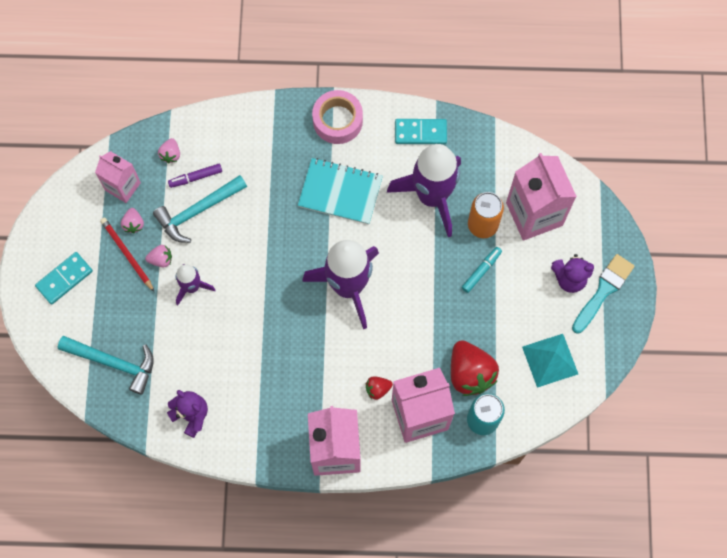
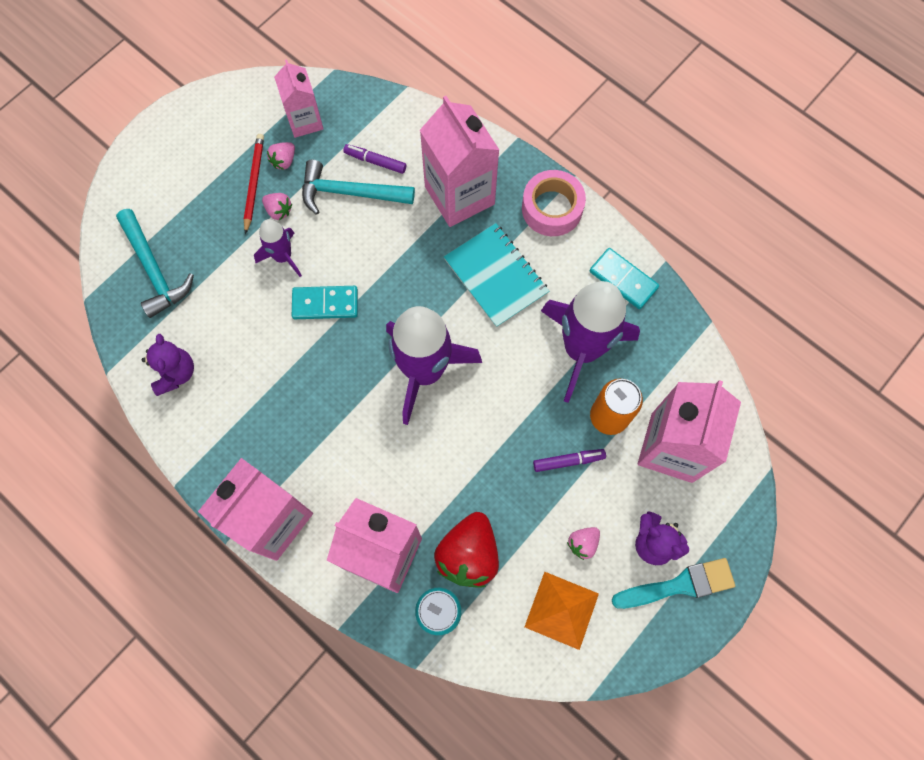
camera: 40 degrees right, 0 degrees up
turquoise domino [35,252,93,305] -> turquoise domino moved to [292,286,358,319]
pink strawberry [158,138,180,163] -> pink strawberry moved to [567,527,600,560]
red strawberry [366,376,393,400] -> none
turquoise marker [462,247,502,293] -> purple marker [533,449,606,472]
turquoise pyramid [522,334,578,388] -> orange pyramid [525,572,599,650]
none -> pink carton [420,96,499,227]

